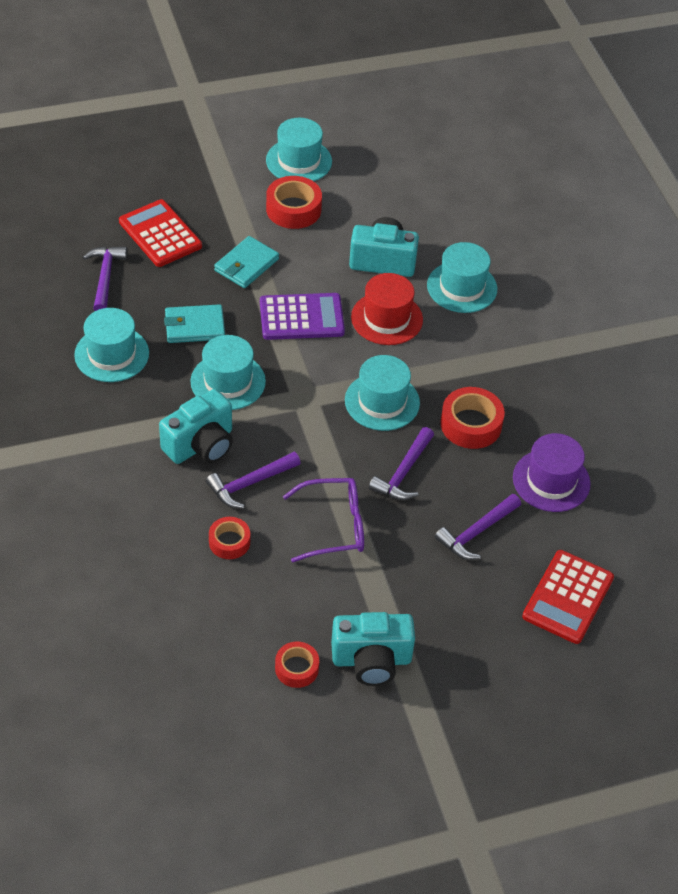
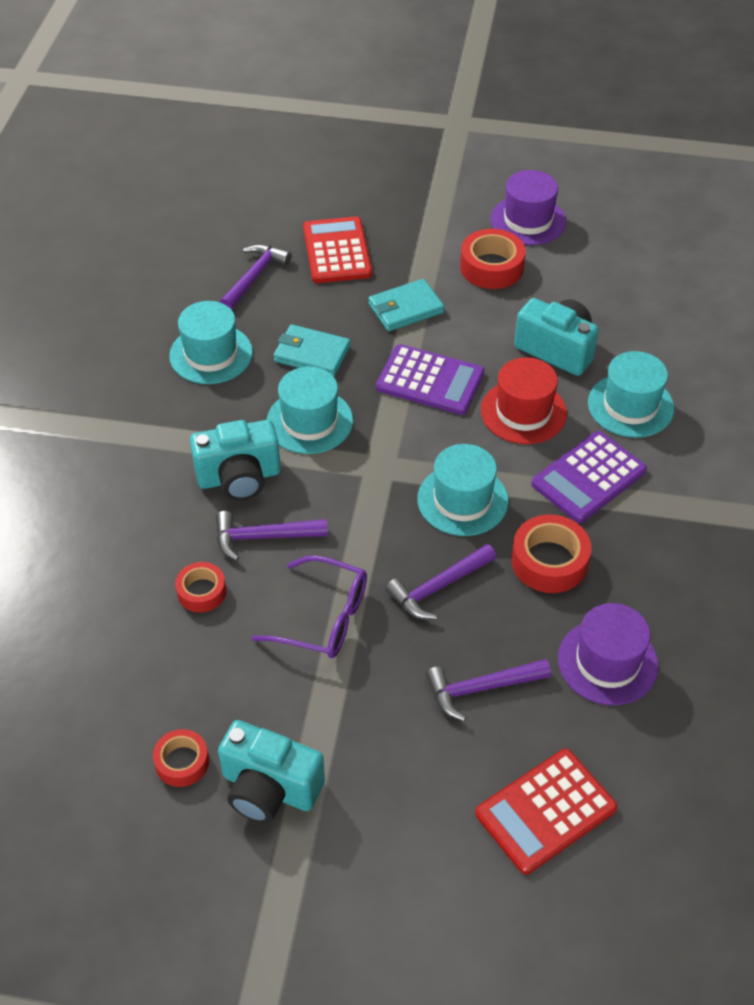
camera: 30 degrees right, 0 degrees up
turquoise hat [266,118,332,181] -> purple hat [490,170,566,245]
none -> purple calculator [531,431,647,523]

